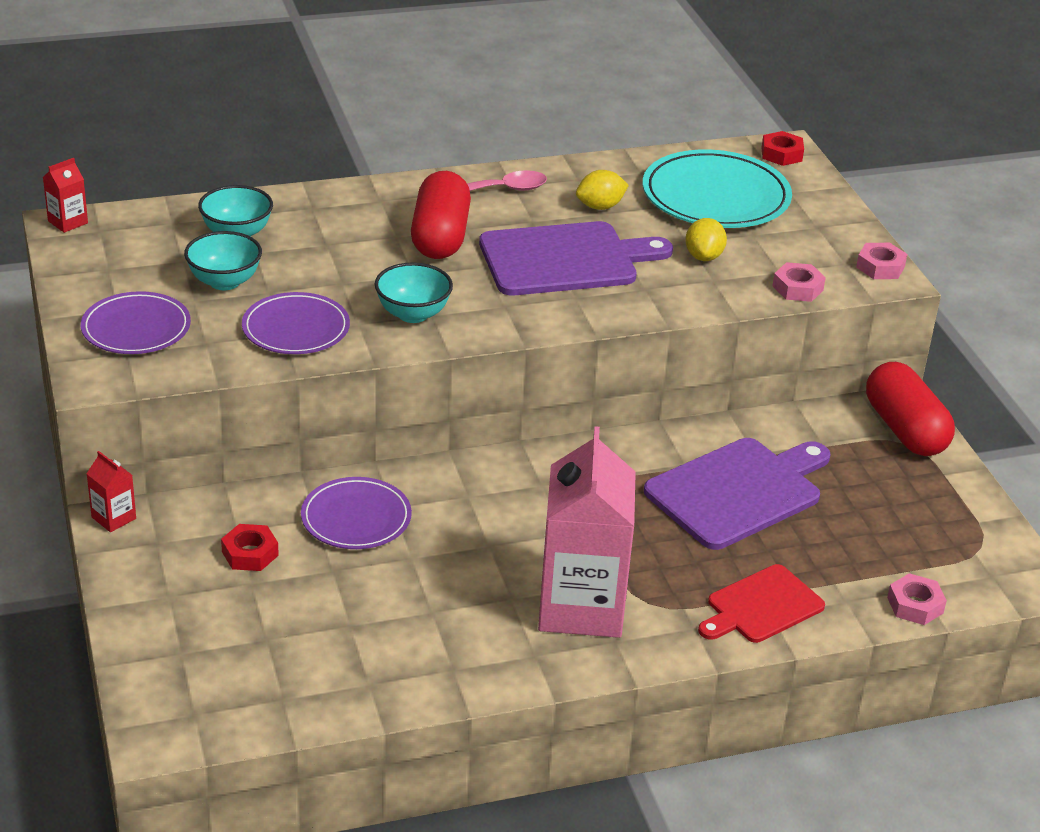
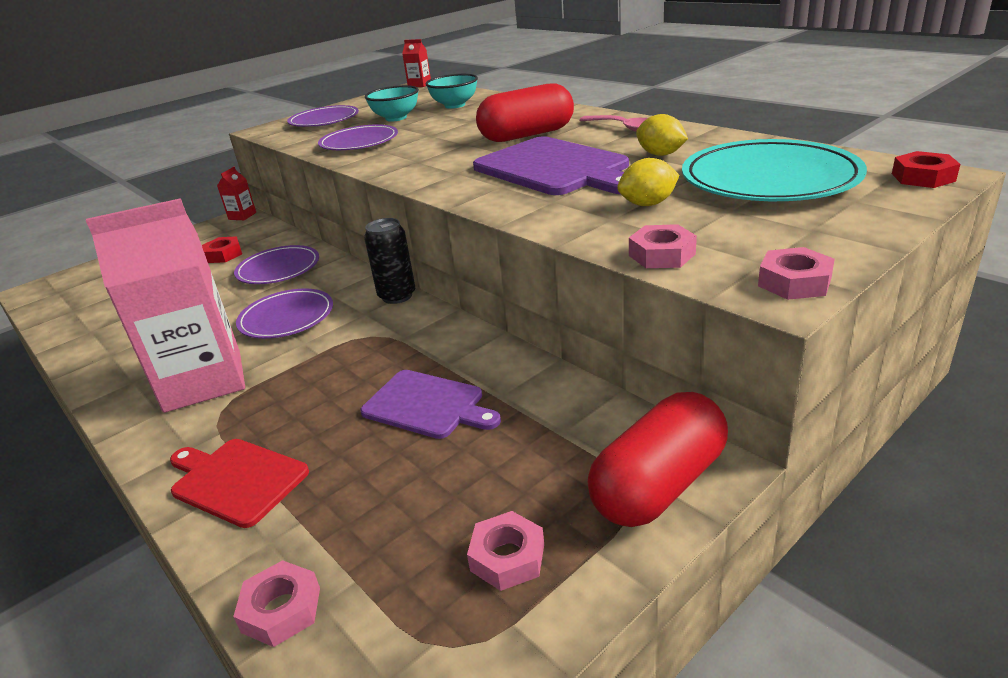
camera: 70 degrees right, 5 degrees down
turquoise bowl [375,262,453,323] -> none
purple cutting board [644,438,831,550] -> purple cutting board [360,370,501,439], size x0.62
none -> purple plate [236,288,333,339]
none -> black can [364,218,415,304]
none -> pink nut [467,511,544,591]

